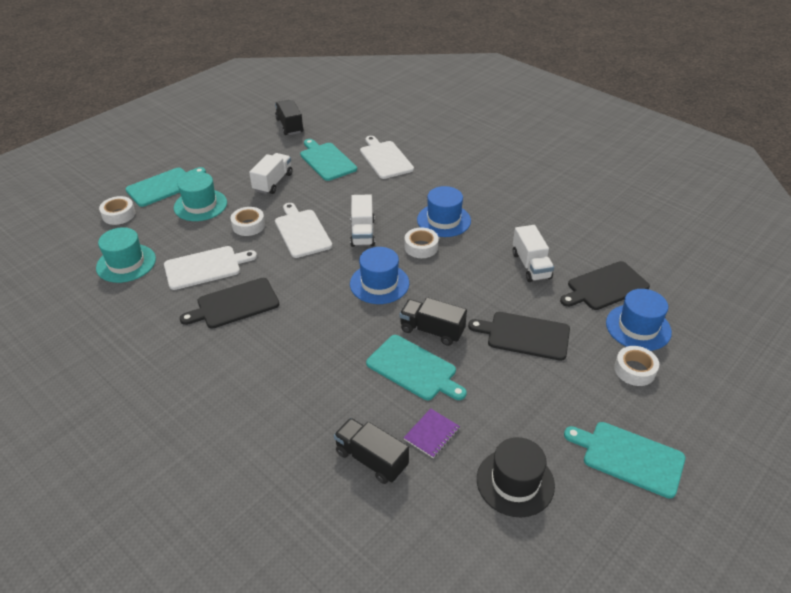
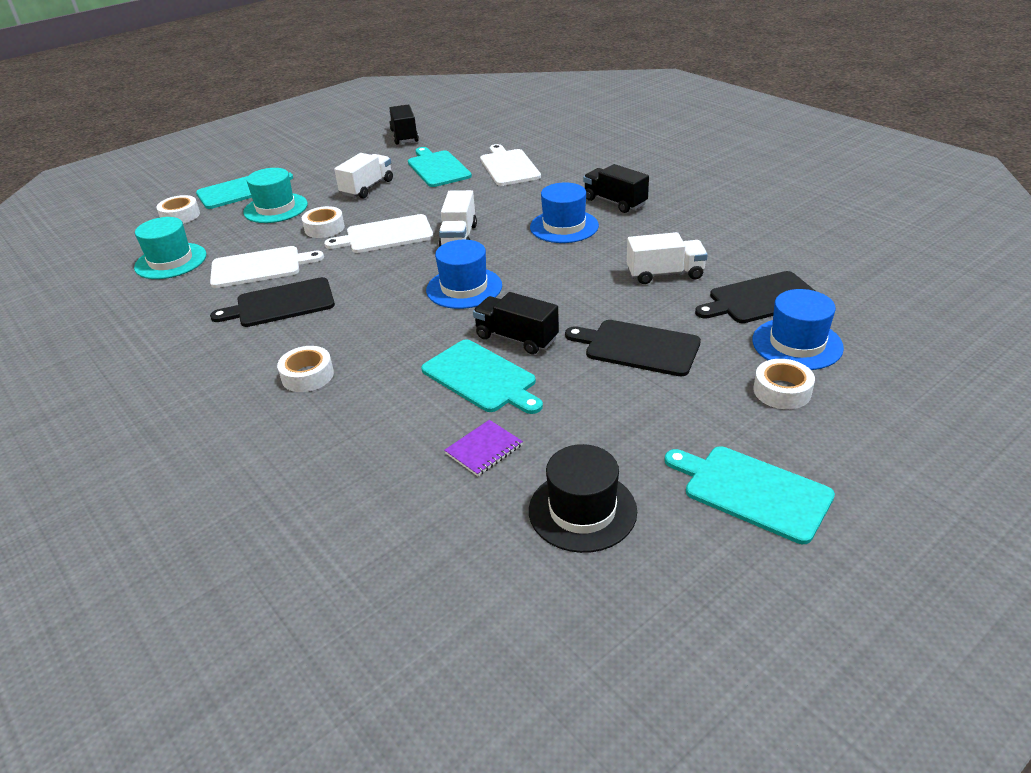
camera: 10 degrees right, 5 degrees down
white cutting board [275,203,332,258] -> white cutting board turned 90 degrees counterclockwise [324,214,434,253]
black truck [334,418,409,484] -> black truck moved to [583,164,649,213]
white tape [404,228,439,258] -> white tape moved to [277,346,334,392]
white truck [513,225,554,282] -> white truck turned 90 degrees counterclockwise [627,232,708,284]

